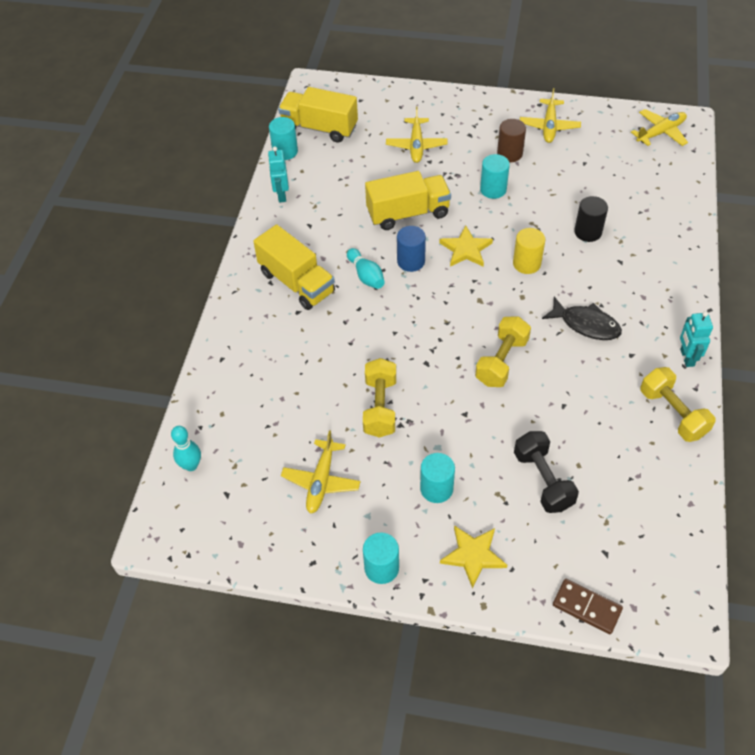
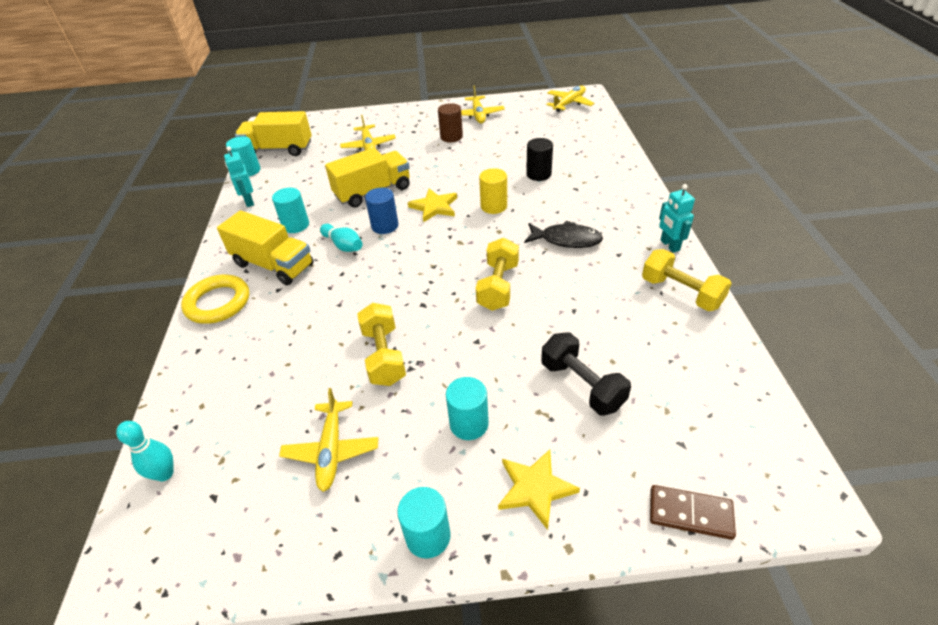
camera: 15 degrees left, 10 degrees down
turquoise cylinder [480,154,510,199] -> turquoise cylinder moved to [272,188,309,233]
none -> yellow ring [181,274,249,324]

